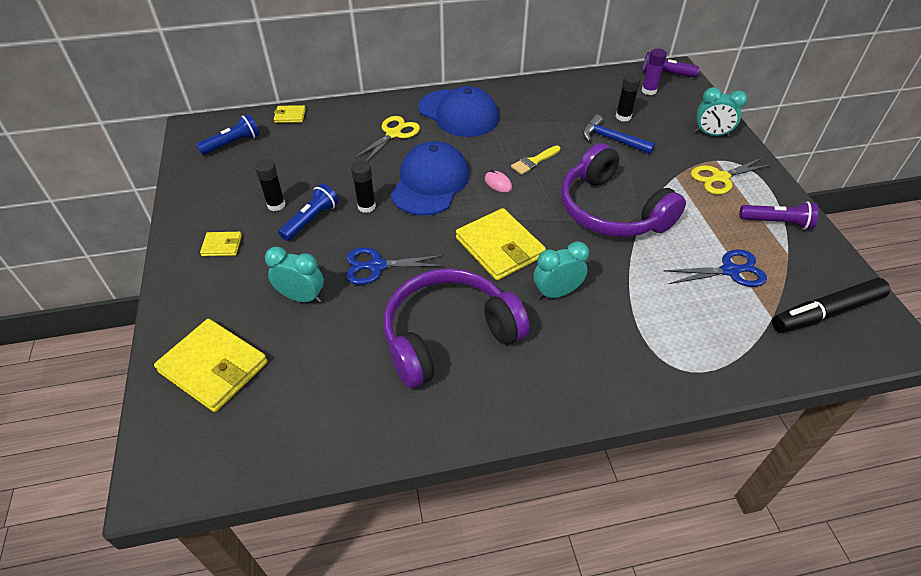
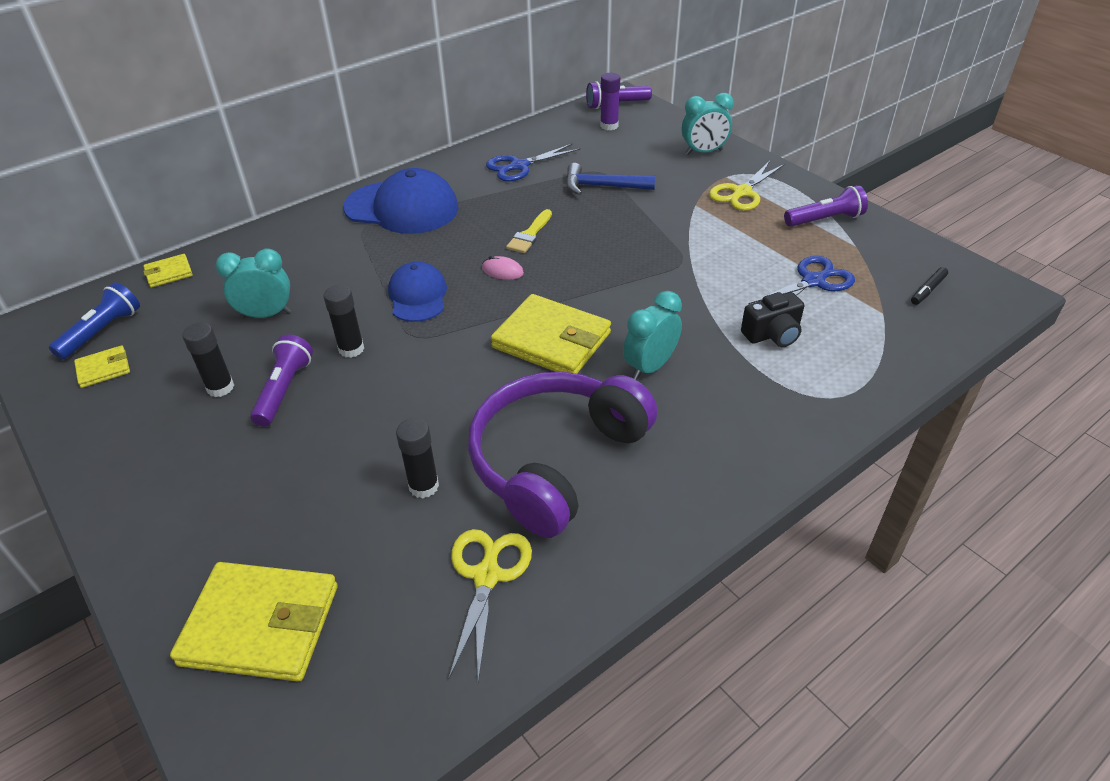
camera: 25 degrees left, 5 degrees down
yellow wallet [200,232,242,256] -> yellow wallet moved to [74,345,130,388]
turquoise clock [265,247,324,303] -> turquoise clock moved to [216,249,291,319]
blue flashlight [278,184,339,241] -> purple flashlight [250,335,313,427]
blue scissors [346,247,445,285] -> blue scissors moved to [486,144,580,181]
yellow scissors [353,116,420,162] -> yellow scissors moved to [449,529,532,681]
blue cap [391,141,470,216] -> blue cap [388,262,447,322], size x0.61
purple headphones [561,143,686,237] -> none
black glue stick [616,74,641,122] -> black glue stick moved to [396,418,439,498]
black marker [772,278,890,333] -> black marker [911,267,948,305], size x0.44
none -> black camera [741,292,804,347]

